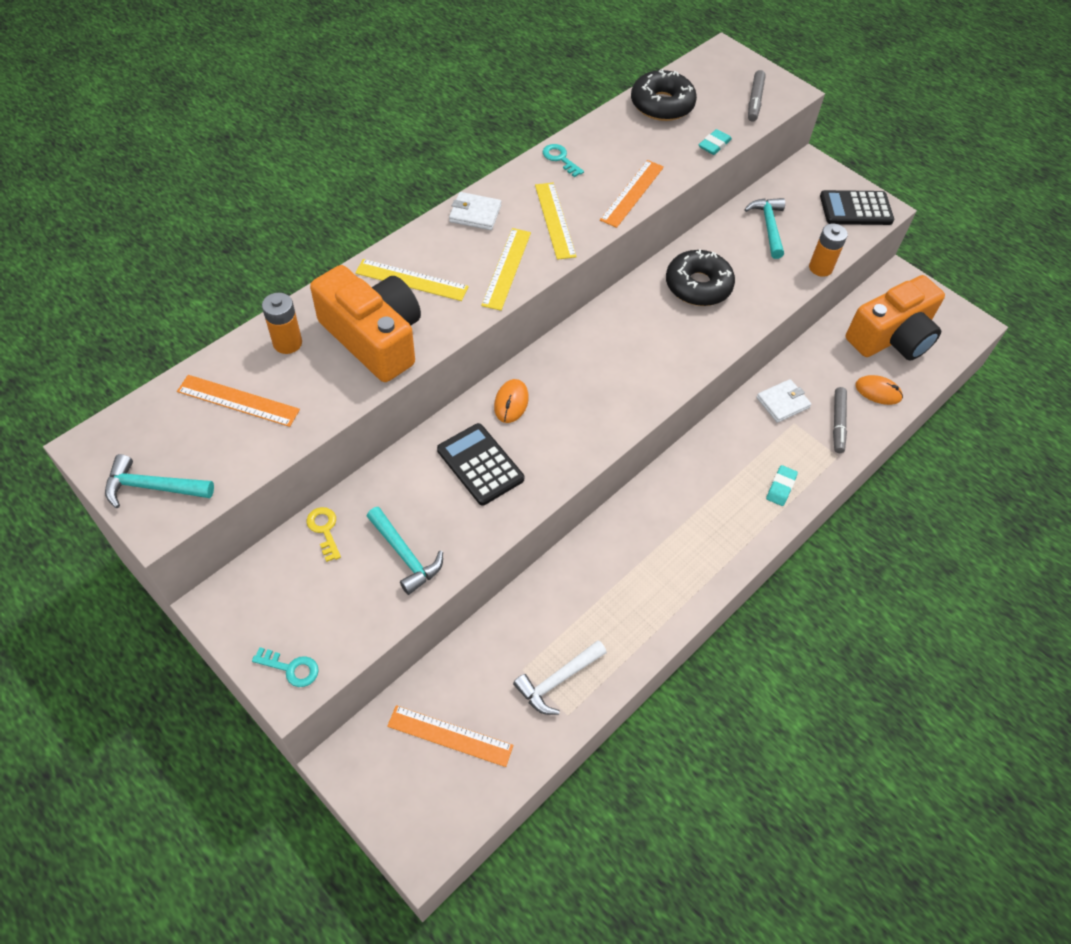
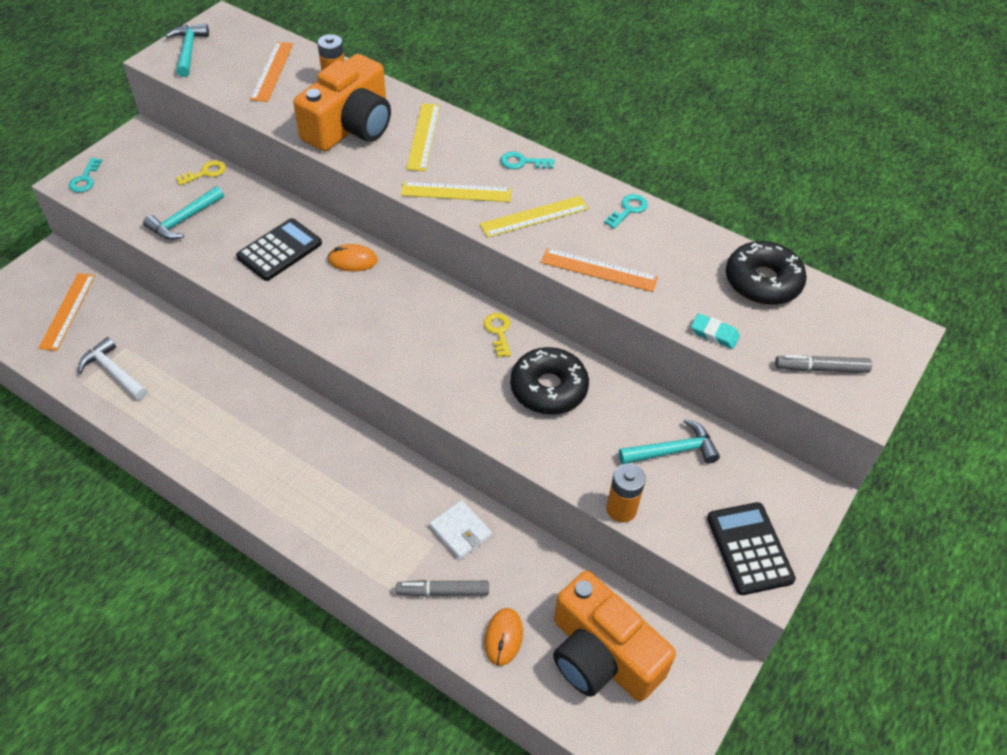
camera: 80 degrees right, 5 degrees down
white wallet [449,192,501,230] -> turquoise key [501,152,555,169]
turquoise eraser [766,465,798,506] -> none
none -> yellow key [484,313,511,357]

